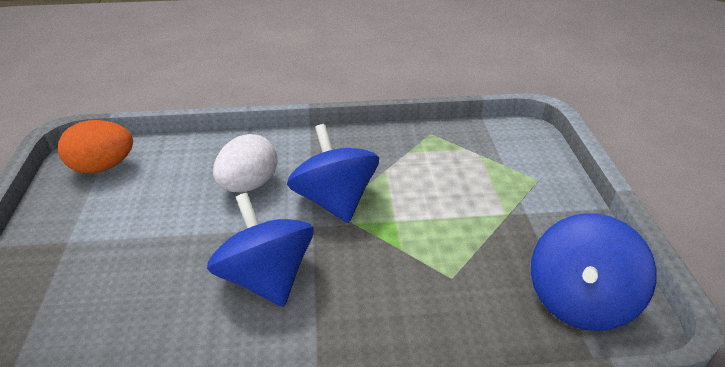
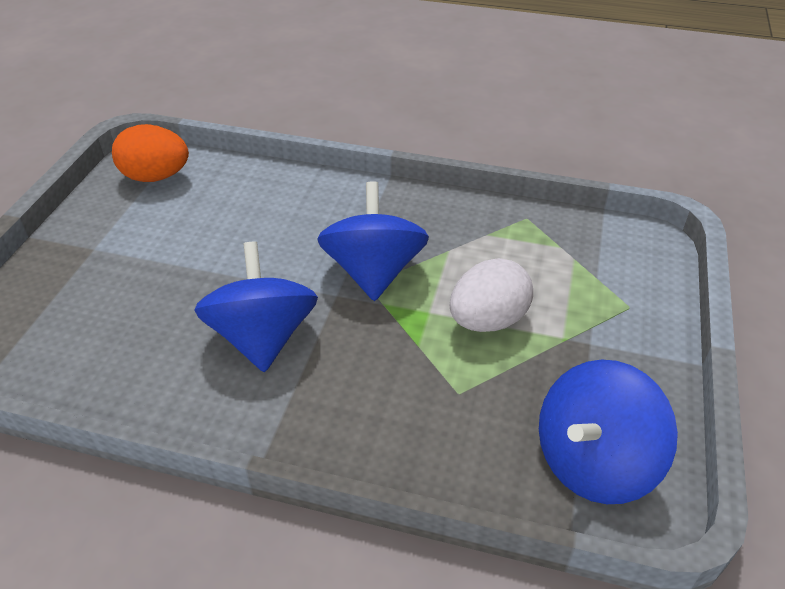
camera: 20 degrees right, 5 degrees up
white egg [213,134,278,192] -> white egg moved to [450,258,533,332]

